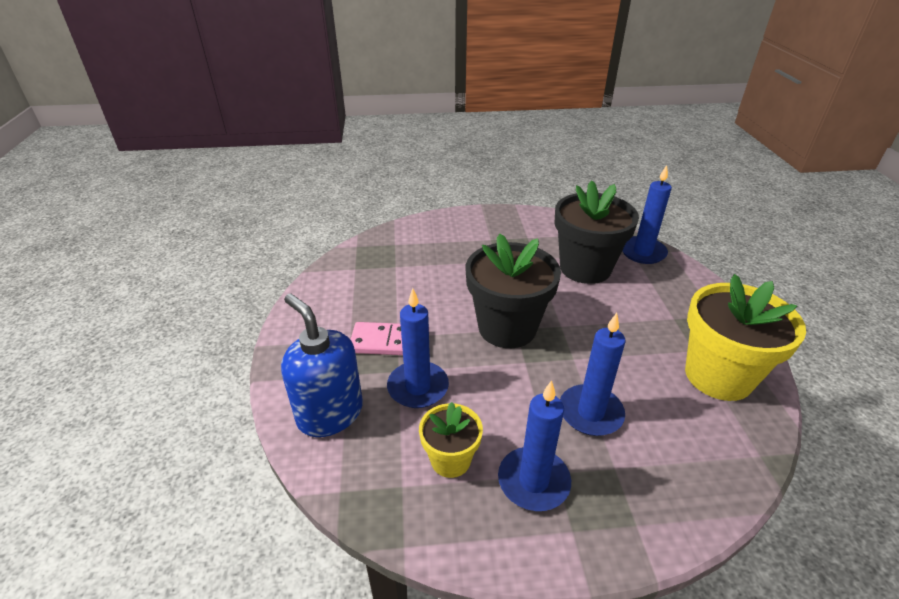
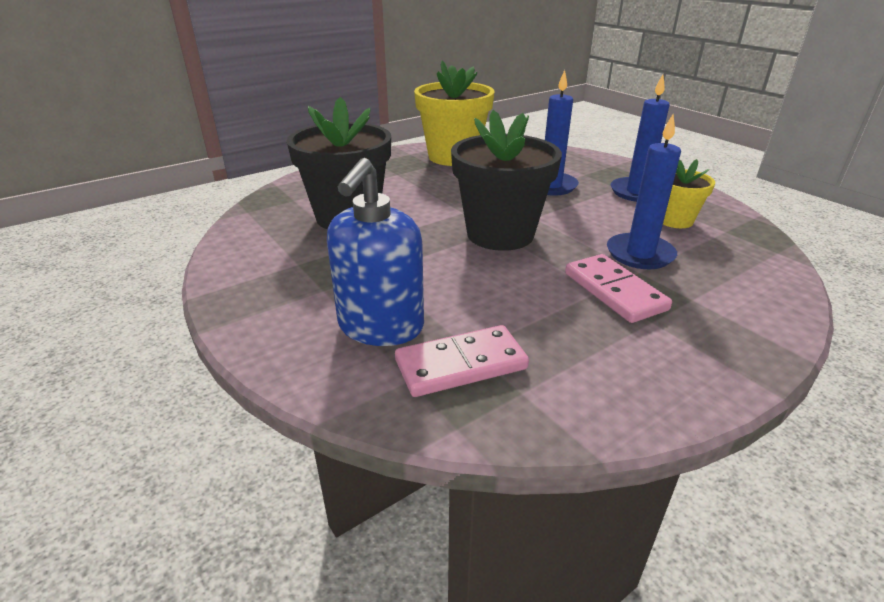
camera: 120 degrees left, 5 degrees down
blue soap dispenser [281,294,363,437] -> blue soap dispenser moved to [327,158,424,346]
blue candle [622,165,672,264] -> none
none -> pink domino [395,325,529,397]

